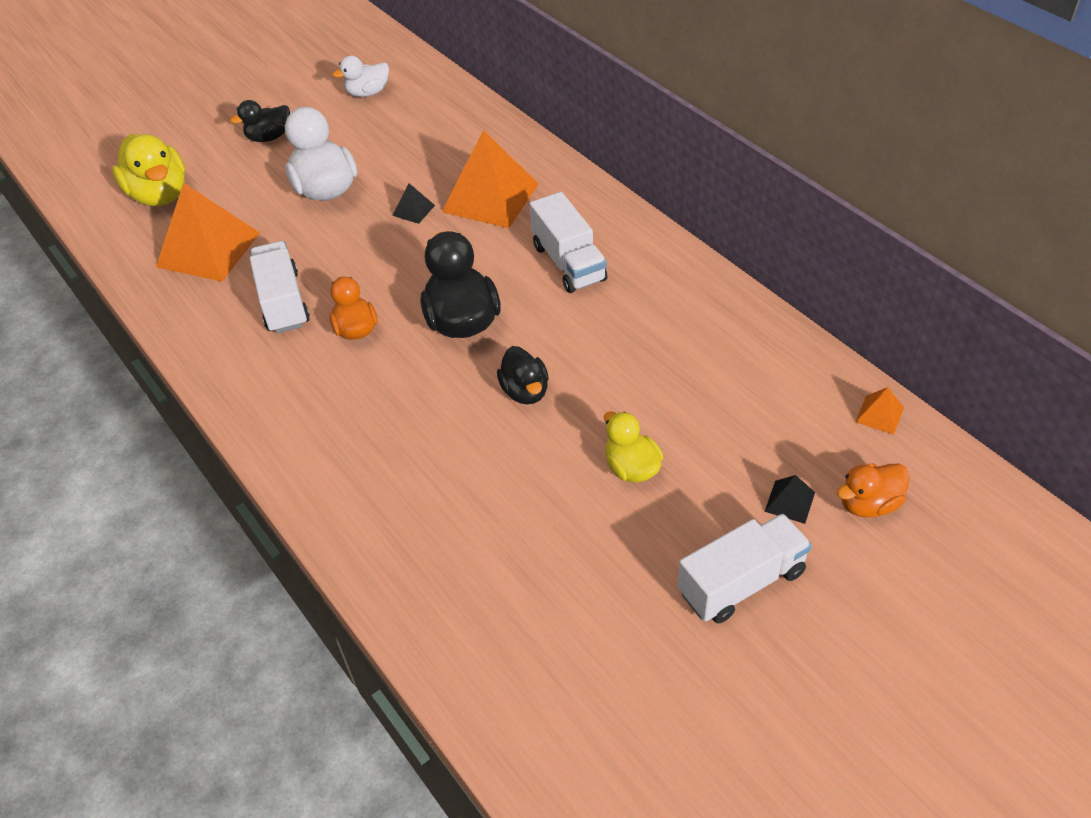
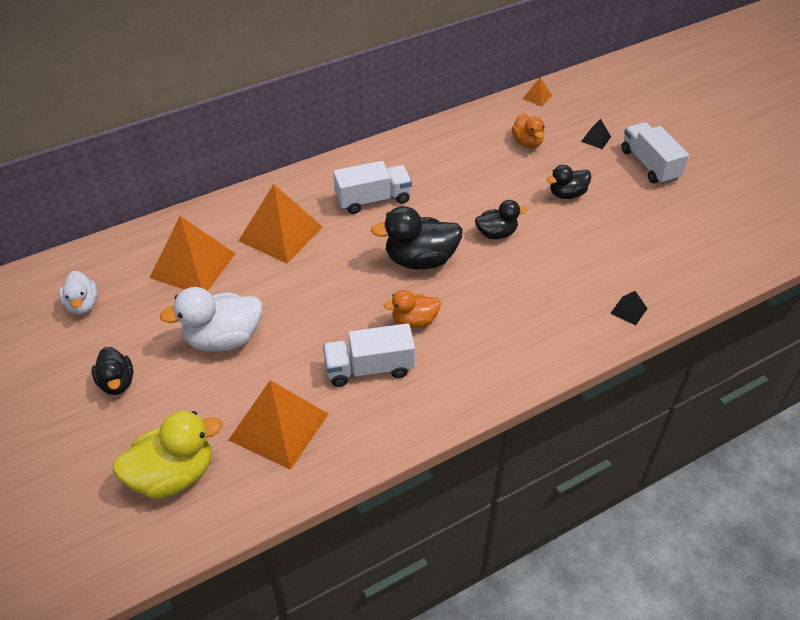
camera: 85 degrees left, 0 degrees up
black pyramid [392,183,435,224] -> black pyramid moved to [611,291,648,326]
yellow duck [604,411,663,483] -> black duck [546,165,592,199]
orange duck [837,463,910,518] -> orange duck moved to [512,113,544,148]
none -> orange pyramid [150,216,236,291]

